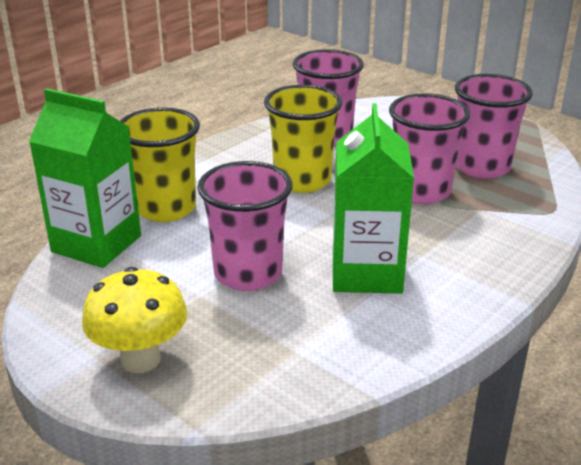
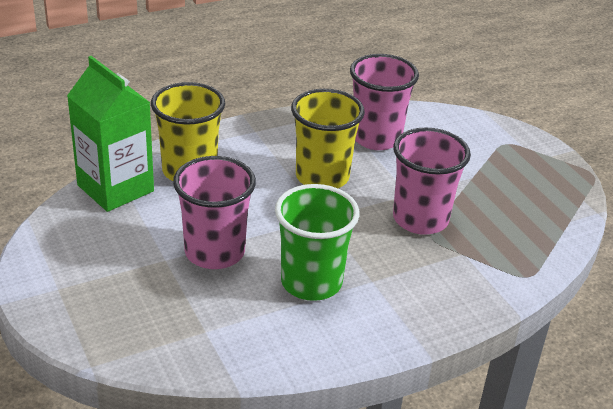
camera: 20 degrees right, 5 degrees up
yellow mushroom [82,267,187,373] -> none
green carton [333,103,414,294] -> green cup [275,184,359,301]
pink cup [455,74,533,179] -> none

